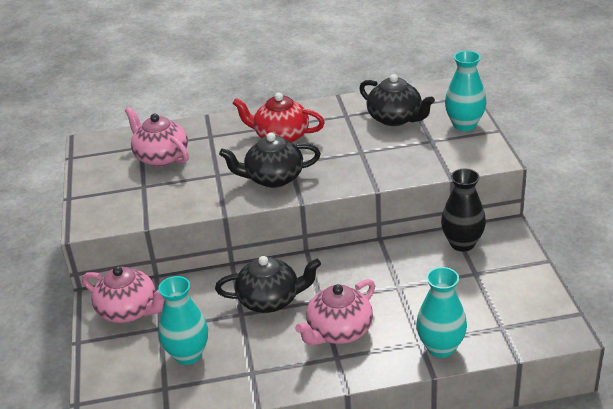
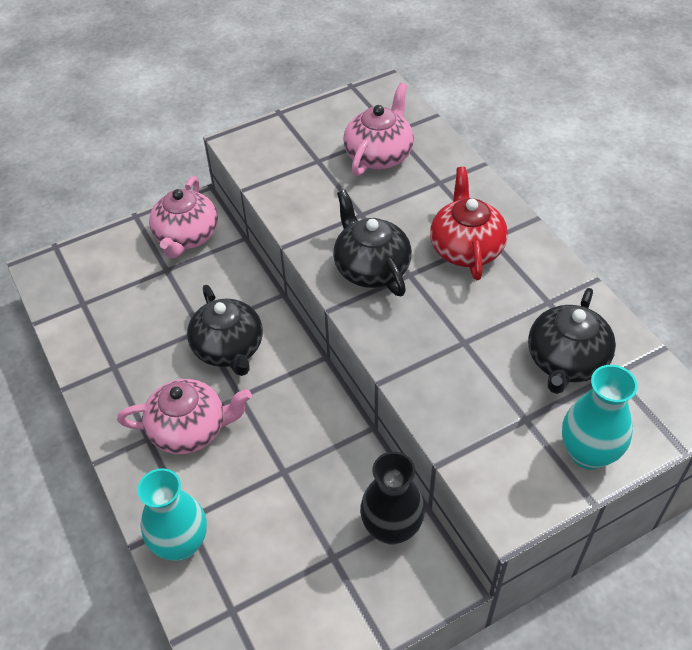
camera: 70 degrees right, 15 degrees up
turquoise vase [158,276,208,365] -> none
pink teapot [295,279,375,345] -> pink teapot turned 150 degrees clockwise [117,379,252,454]

